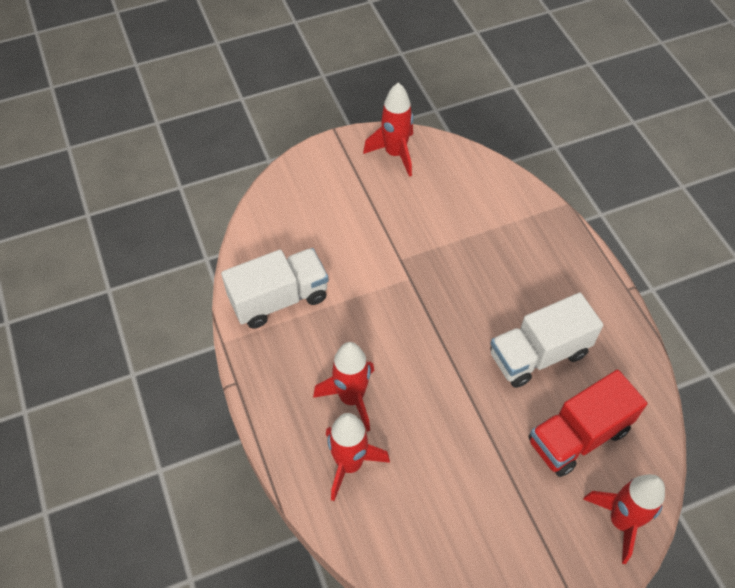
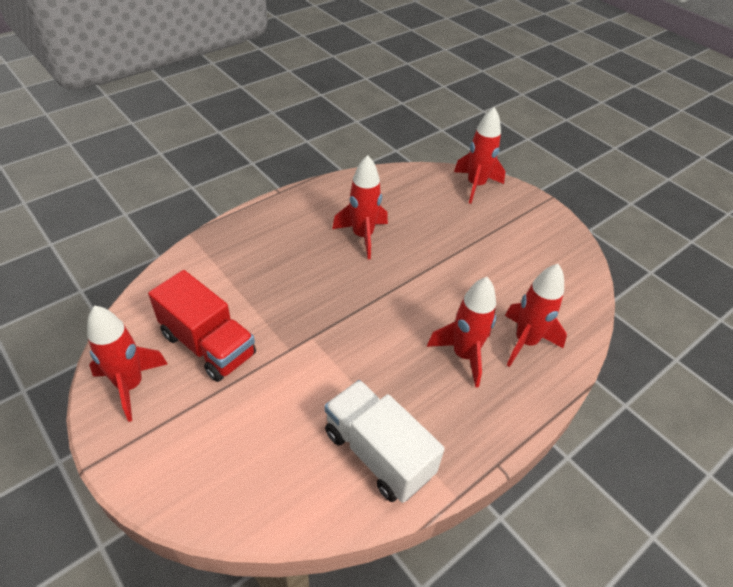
camera: 110 degrees left, 10 degrees down
white truck [490,293,603,388] -> red rocket [332,155,388,259]
red truck [528,370,647,477] -> red truck moved to [148,270,256,382]

